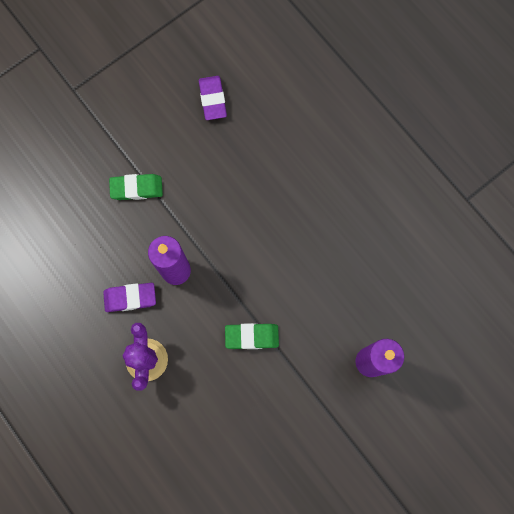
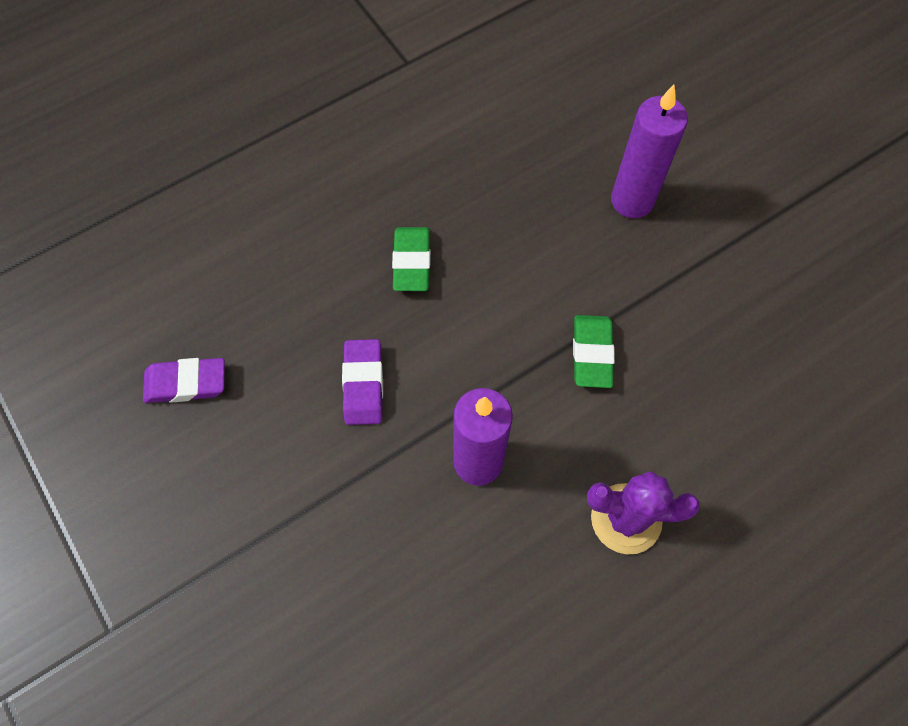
camera: 85 degrees left, 10 degrees down
purple eraser [103,283,156,312] -> purple eraser moved to [342,339,383,425]
green eraser [109,174,163,200] -> green eraser moved to [392,227,431,291]

